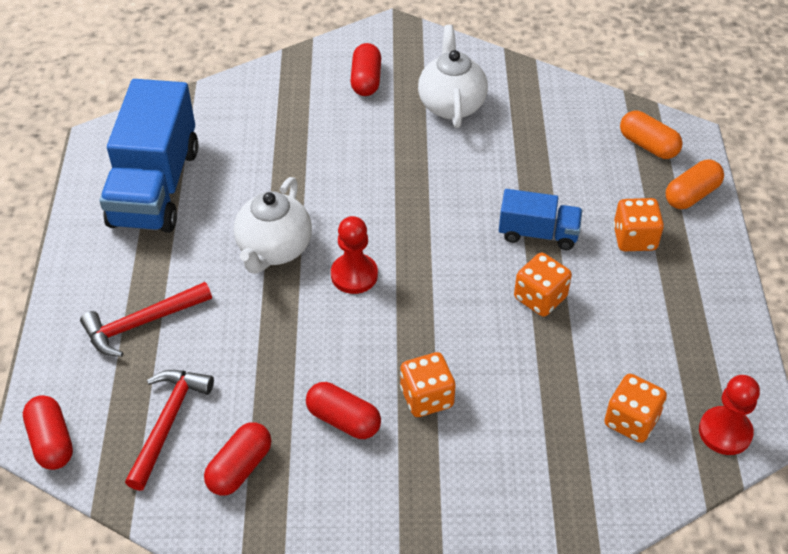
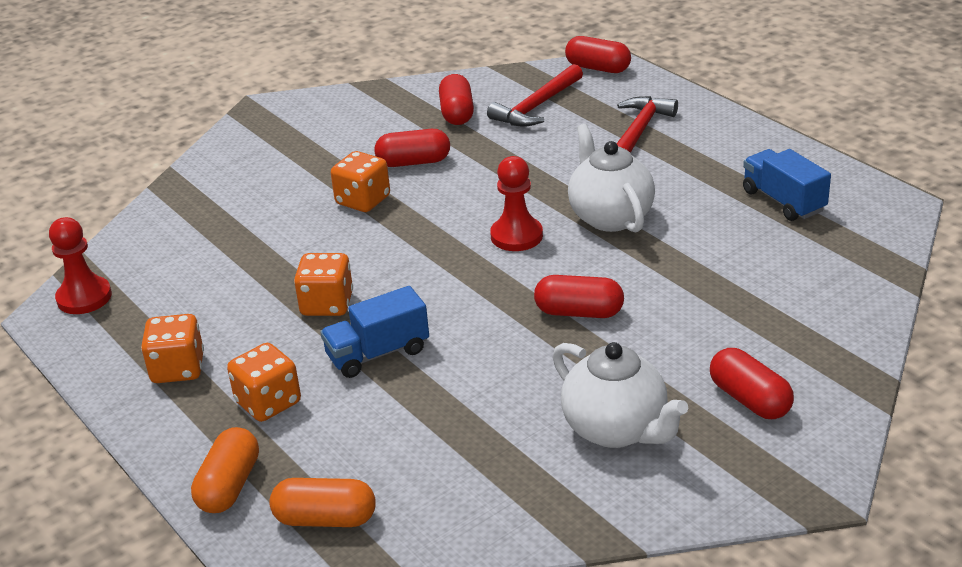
camera: 145 degrees right, 15 degrees down
blue truck [100,79,198,233] -> blue truck [743,149,831,221], size x0.53
red hammer [125,370,214,491] -> red hammer turned 60 degrees clockwise [487,64,583,127]
orange dice [604,374,667,443] -> orange dice moved to [141,314,204,383]
none -> red capsule [534,275,624,318]

